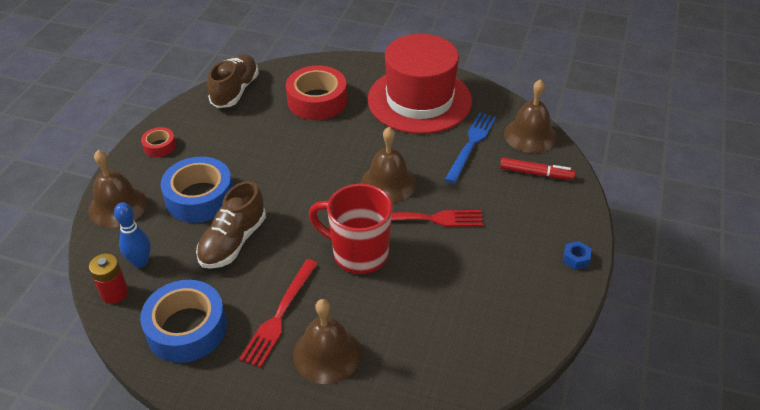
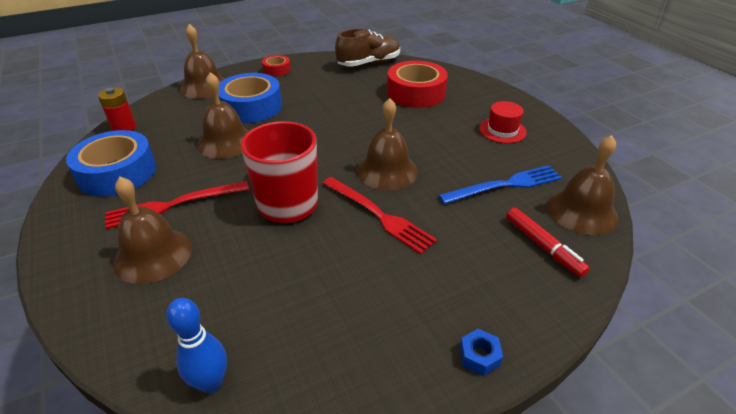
camera: 45 degrees right, 5 degrees down
blue bowling pin [114,202,151,268] -> blue bowling pin moved to [166,298,227,393]
brown shoe [196,181,266,269] -> brown bell [197,72,249,159]
red hat [368,34,472,134] -> red hat [479,101,527,143], size x0.40

